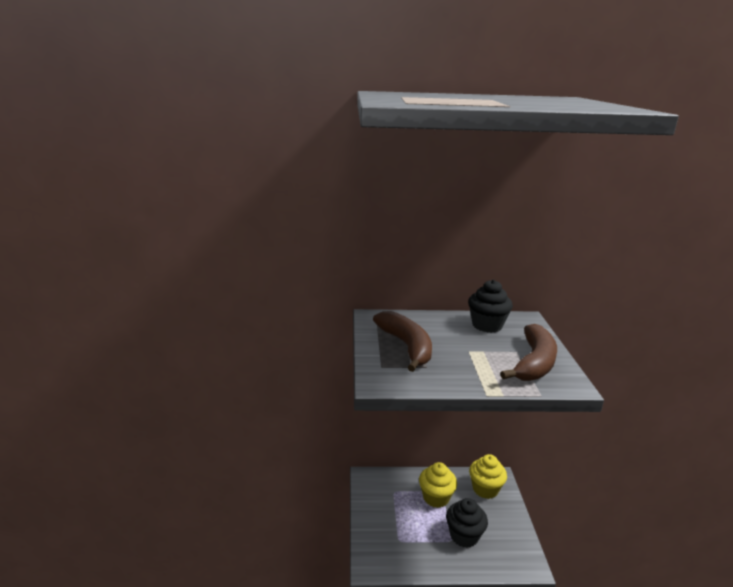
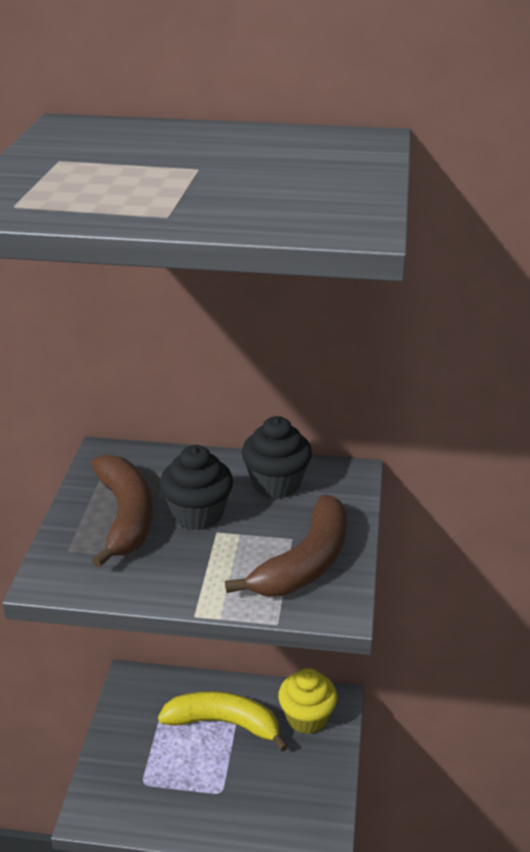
camera: 10 degrees right, 10 degrees up
yellow cupcake [419,462,457,508] -> yellow banana [158,691,288,752]
black cupcake [446,498,488,548] -> black cupcake moved to [160,445,233,530]

